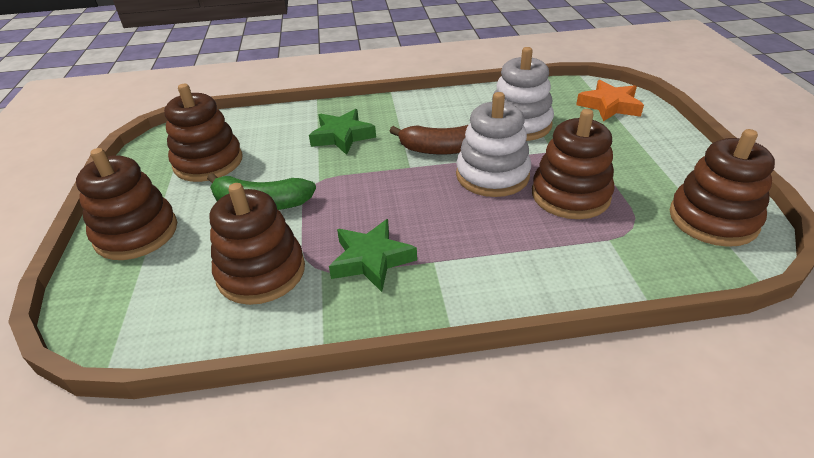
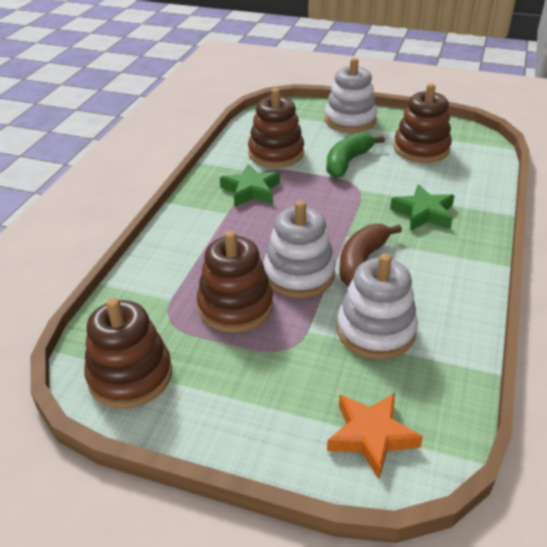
camera: 115 degrees right, 0 degrees up
brown stacking toy [76,148,177,260] -> white stacking toy [324,58,377,132]

